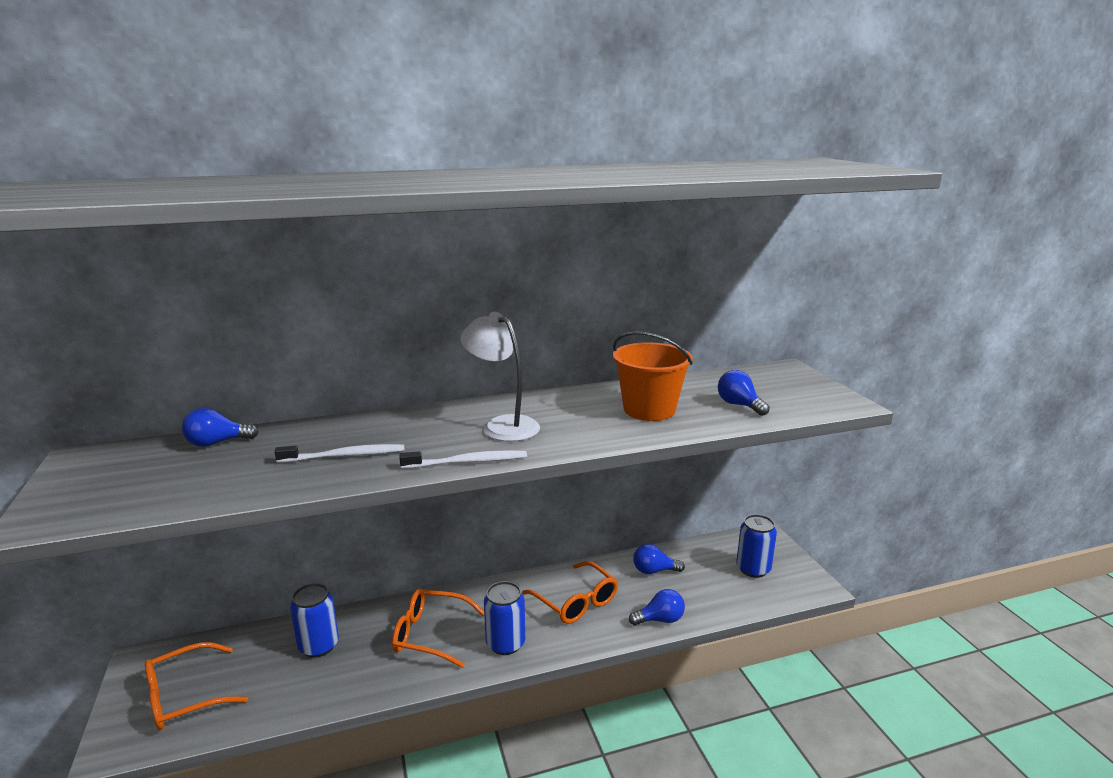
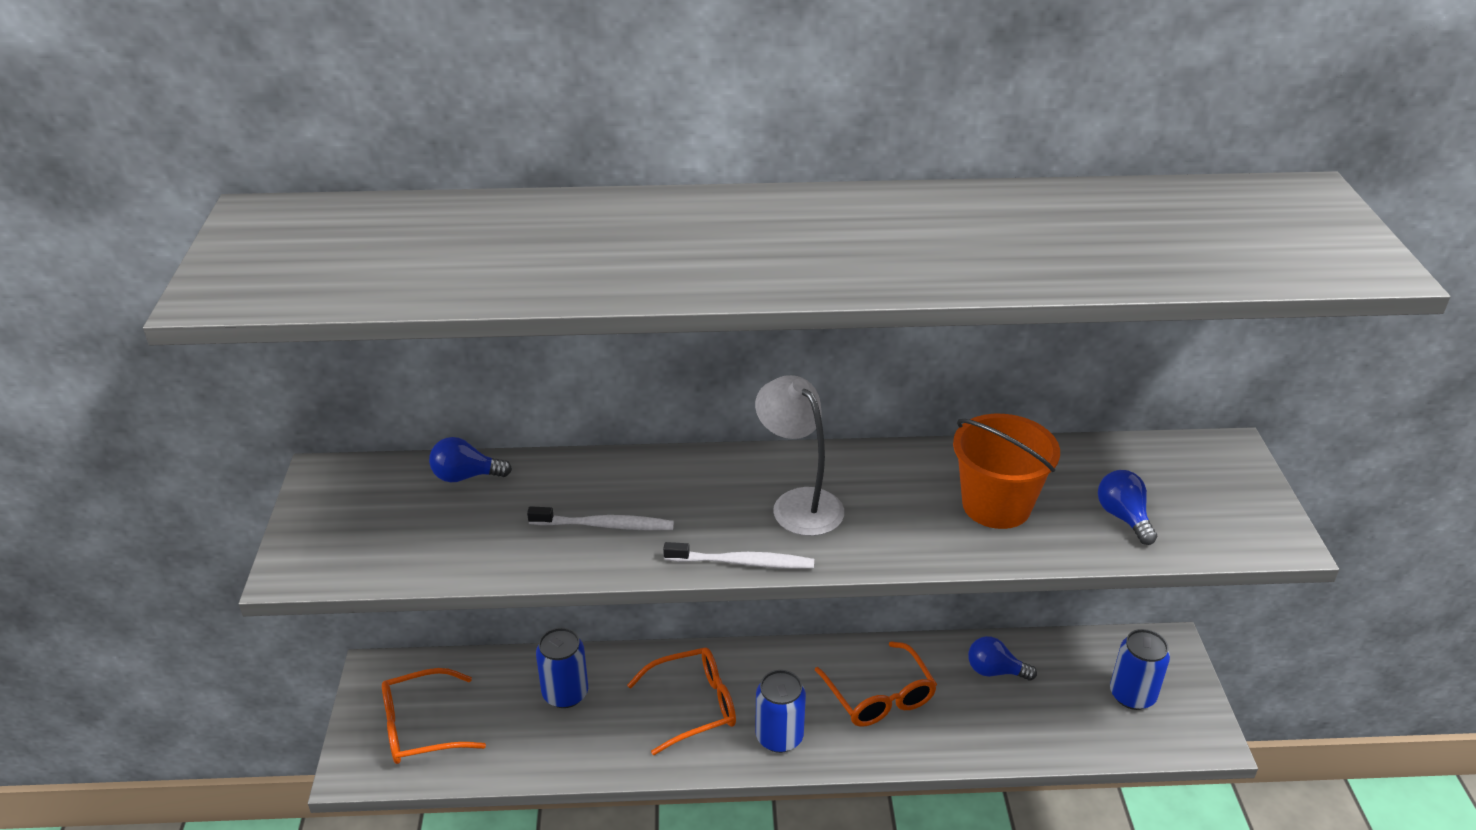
camera: 15 degrees right, 15 degrees up
orange glasses [392,588,484,668] -> orange glasses turned 135 degrees clockwise [627,648,736,755]
blue light bulb [629,589,685,626] -> none

